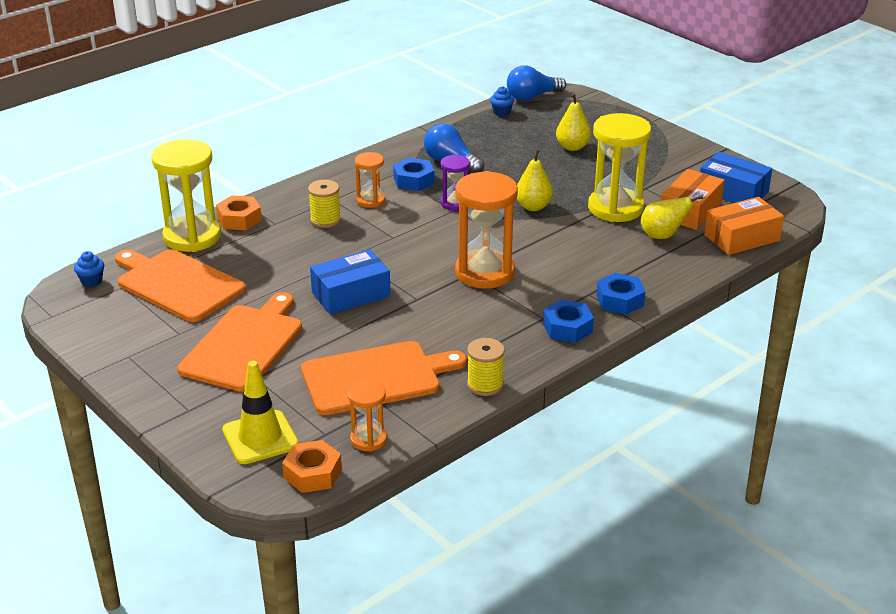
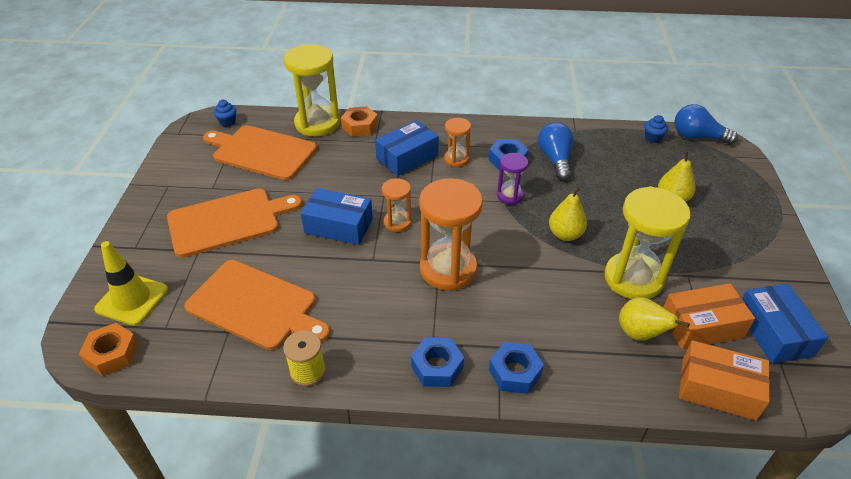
camera: 45 degrees right, 10 degrees up
orange cutting board [115,249,246,322] -> orange cutting board turned 60 degrees counterclockwise [203,125,317,180]
yellow spool [308,180,341,228] -> blue box [375,120,439,176]
orange hourglass [348,380,387,452] -> orange hourglass moved to [382,178,411,232]

